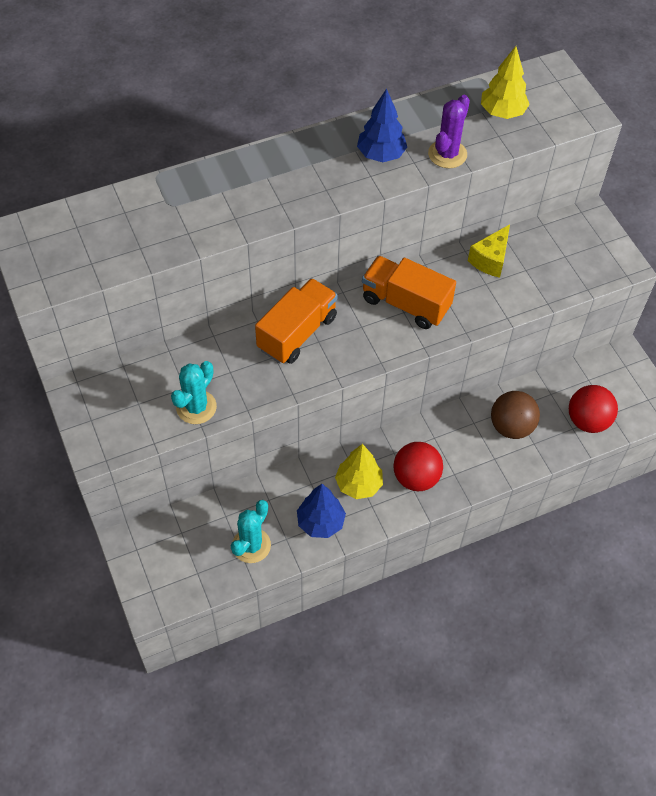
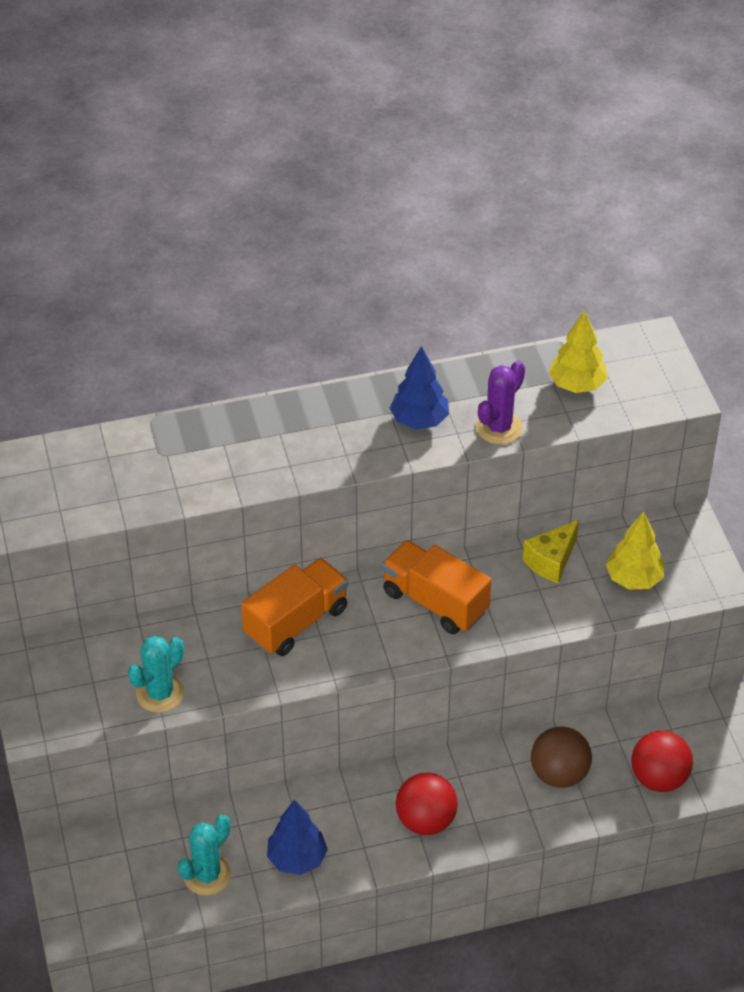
camera: 10 degrees right, 10 degrees down
yellow tree [335,444,383,499] -> yellow tree moved to [606,511,665,590]

